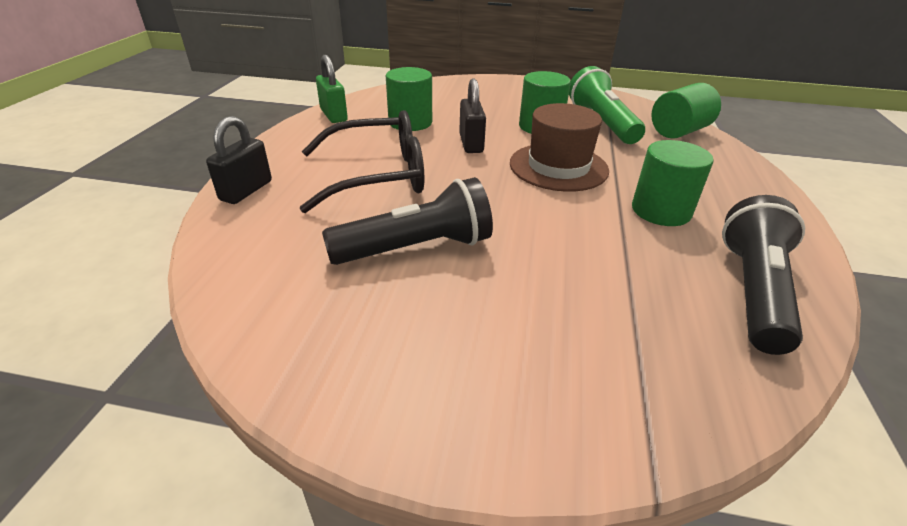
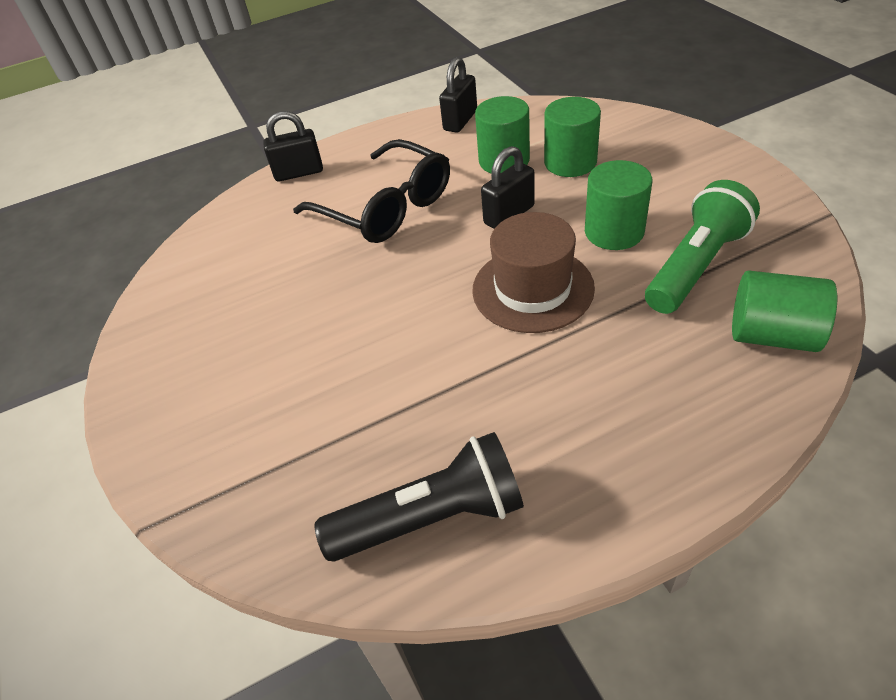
camera: 60 degrees right, 10 degrees up
green padlock [316,55,348,123] -> black padlock [439,57,477,133]
black flashlight [322,177,493,265] -> none
green cylinder [632,140,713,226] -> green cylinder moved to [544,97,601,177]

